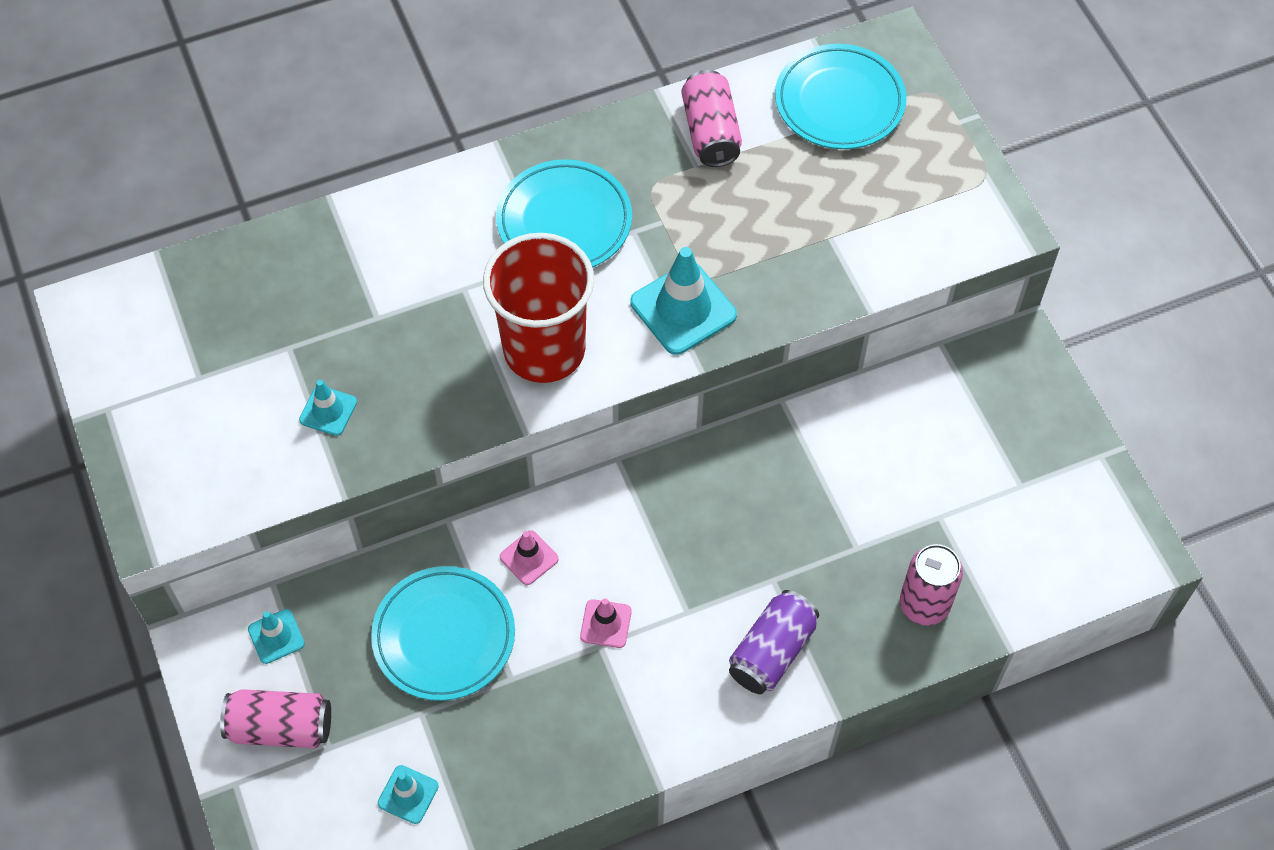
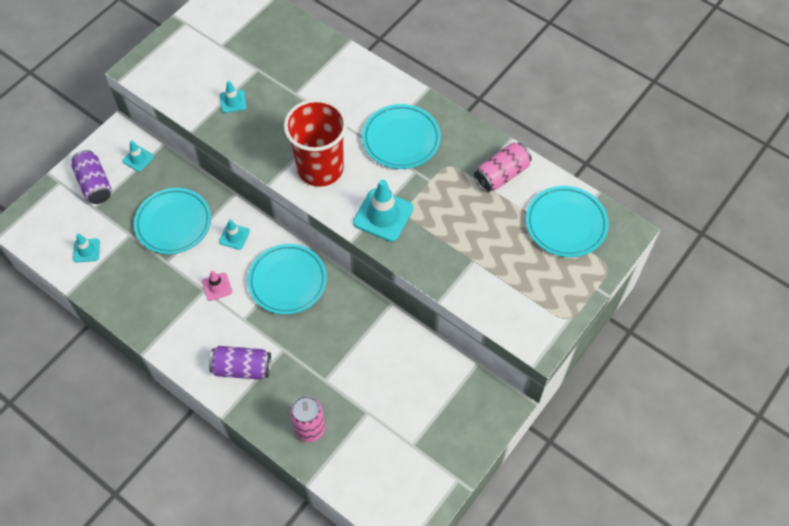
camera: 60 degrees right, 0 degrees up
pink can [220,689,331,748] -> purple can [72,150,112,204]
pink traffic cone [500,530,559,585] -> turquoise traffic cone [219,219,250,250]
none -> turquoise plate [247,244,327,315]

